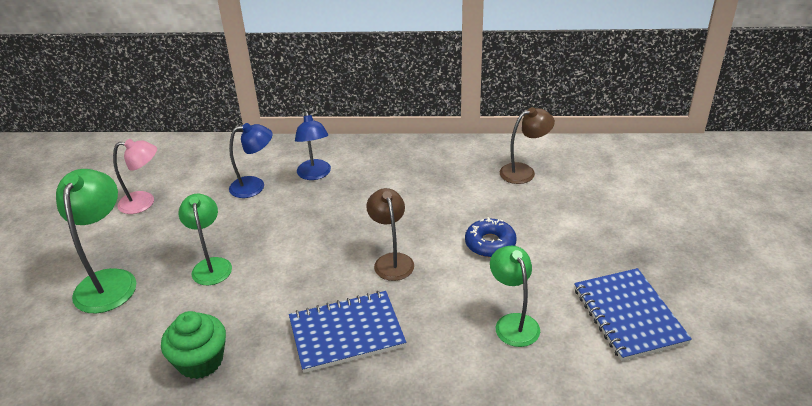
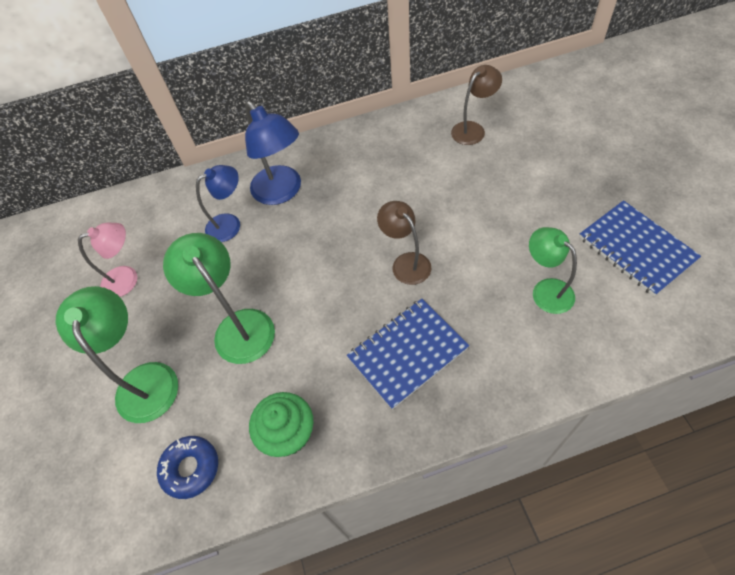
camera: 15 degrees left, 20 degrees up
green lamp [179,194,232,285] -> green lamp [163,233,275,364], size x1.51
blue lamp [295,111,331,180] -> blue lamp [245,101,301,205], size x1.51
blue donut [465,217,517,258] -> blue donut moved to [157,436,218,499]

